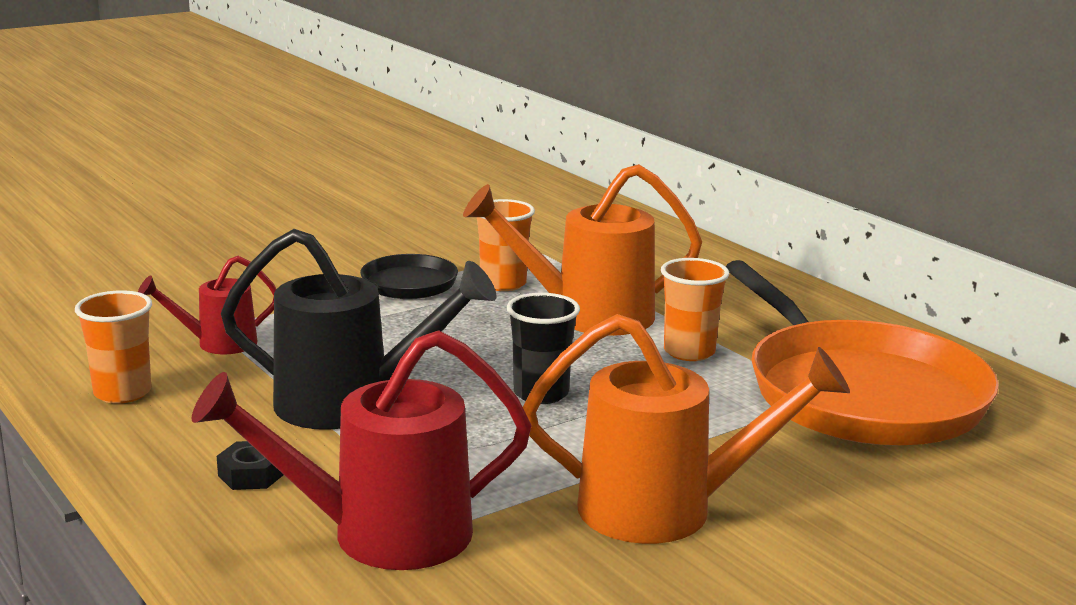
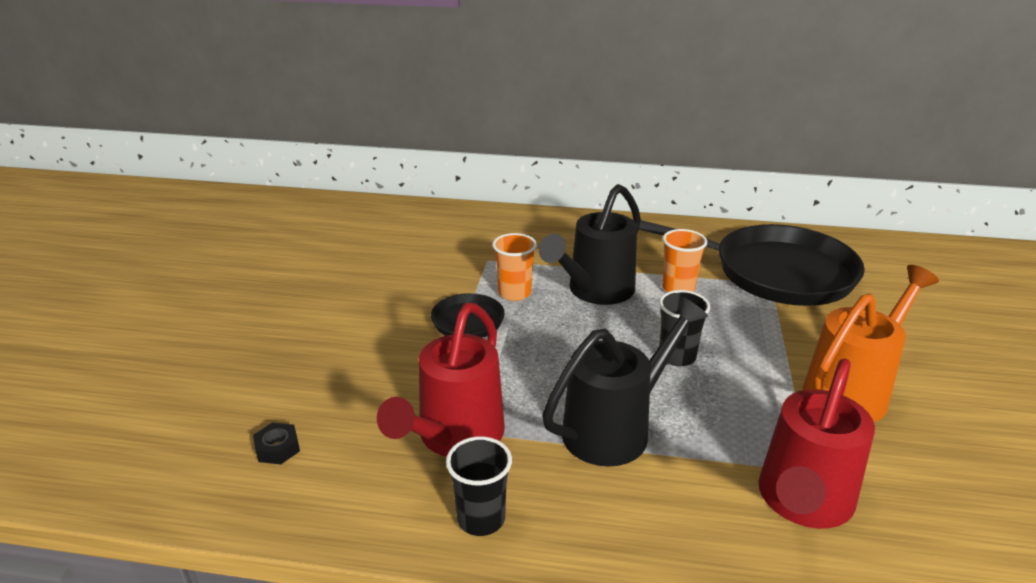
camera: 45 degrees left, 10 degrees up
orange cup [75,290,152,404] -> black cup [446,436,512,536]
red watering can [138,256,276,354] -> red watering can [377,303,505,457], size x1.83
black nut [217,441,284,490] -> black nut moved to [253,422,300,464]
orange watering can [463,164,702,336] -> black watering can [539,184,641,305]
orange pan [726,260,999,446] -> black pan [639,220,865,306]

